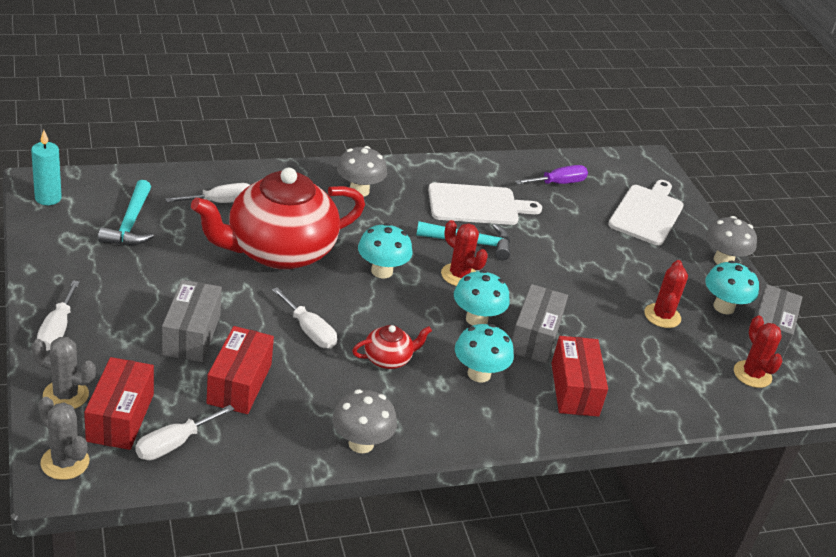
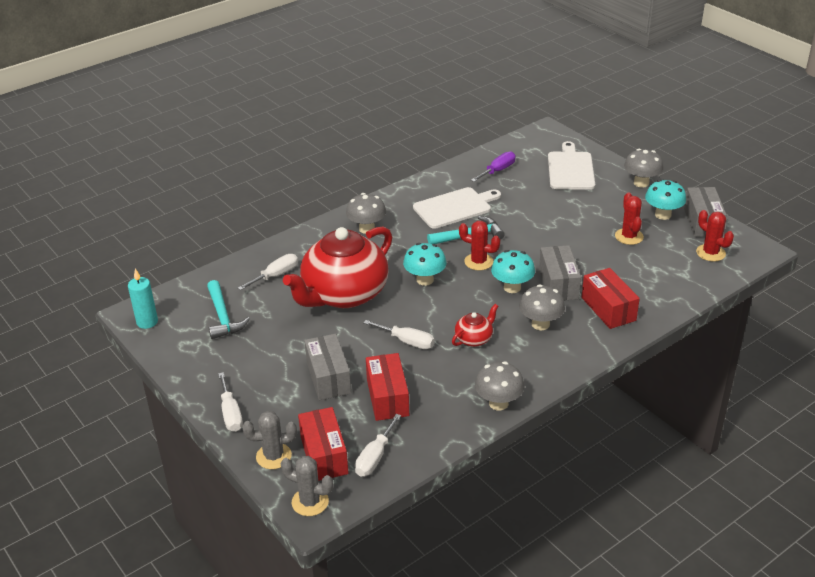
camera: 15 degrees left, 0 degrees up
turquoise mushroom [455,324,514,382] -> grey mushroom [519,284,565,330]

